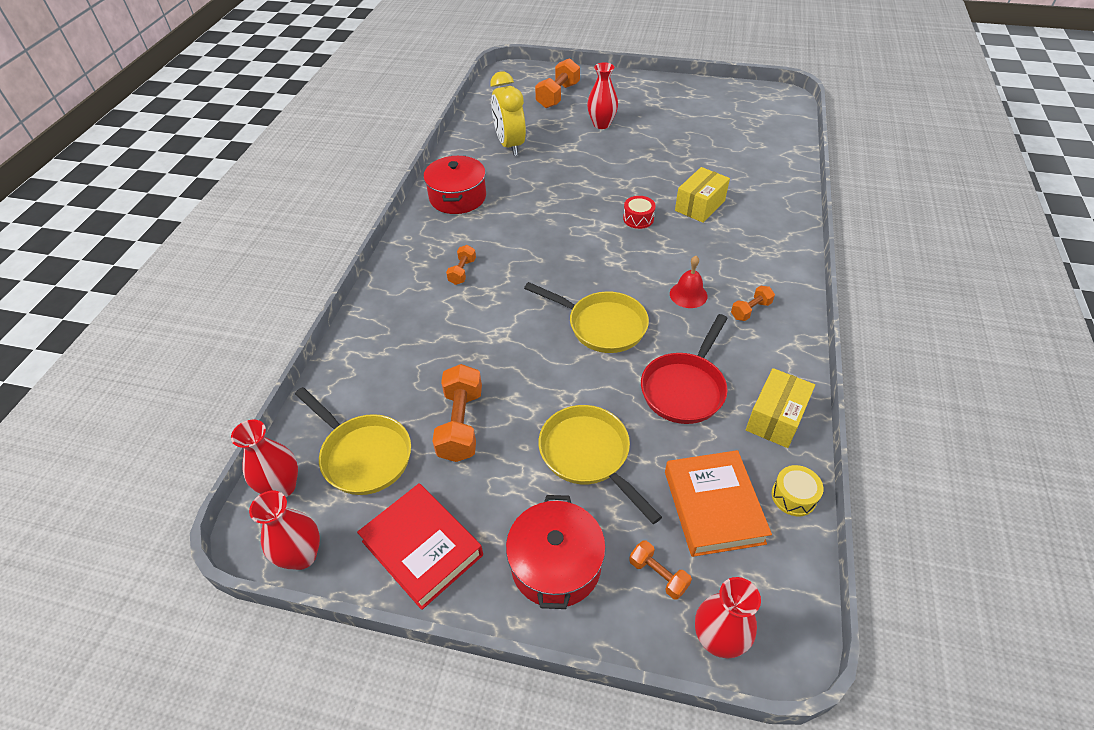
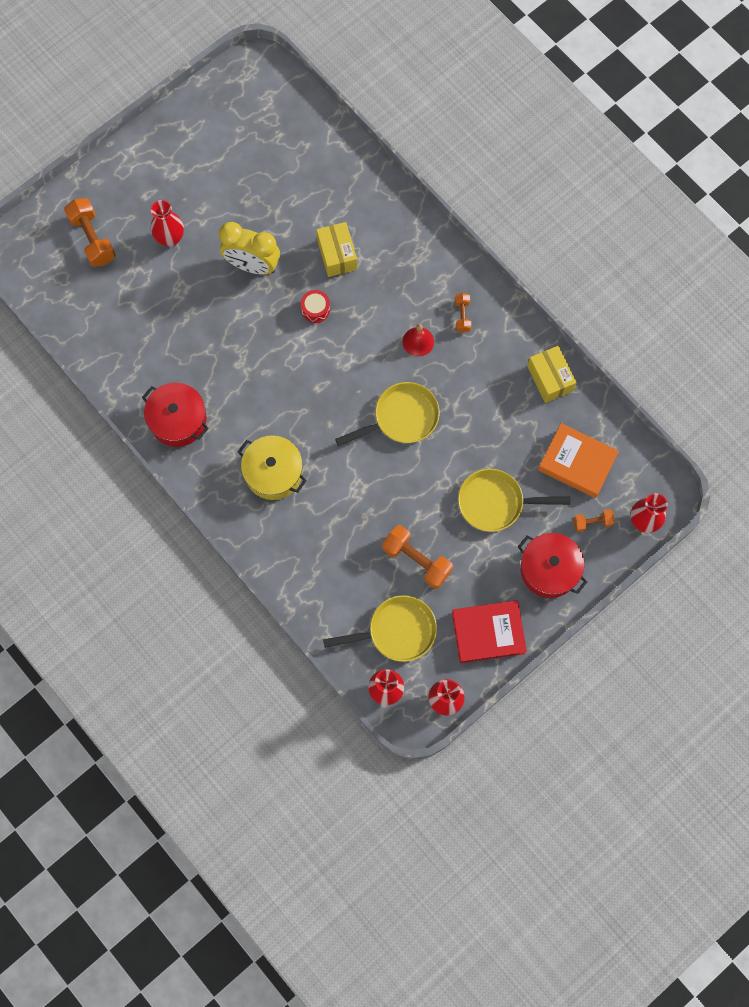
camera: 55 degrees left, 25 degrees up
orange dumbbell [446,245,476,285] -> yellow pot [238,435,307,500]
yellow clock [490,71,526,156] -> yellow clock moved to [219,222,280,275]
red pan [641,314,728,424] -> none
yellow drum [772,465,824,516] -> none

